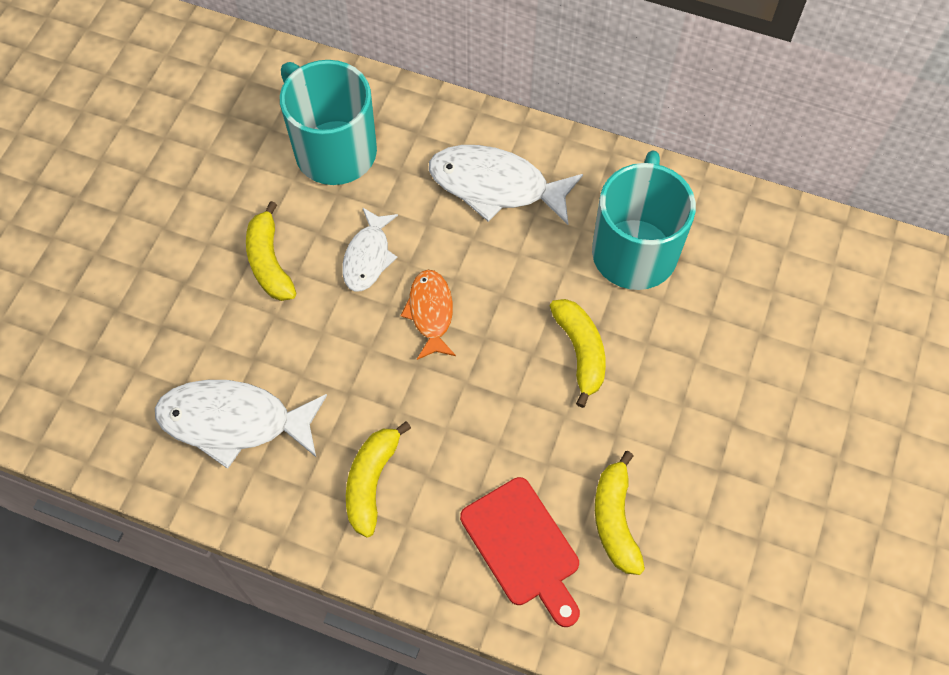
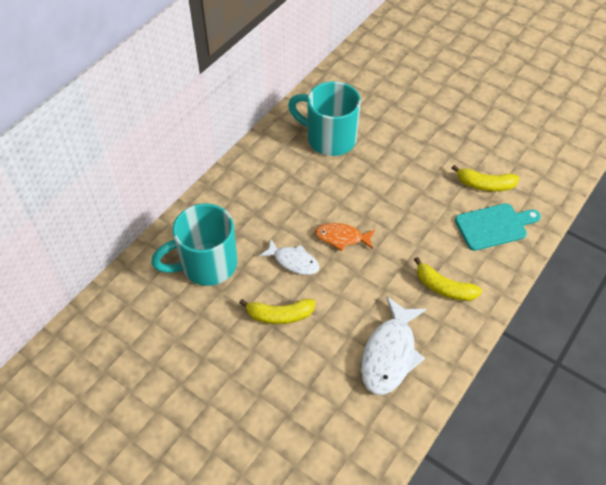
camera: 75 degrees left, 10 degrees down
white fish [429,145,583,225] -> none
red cutting board [460,477,580,627] -> turquoise cutting board [455,203,541,251]
yellow banana [550,299,606,408] -> none

